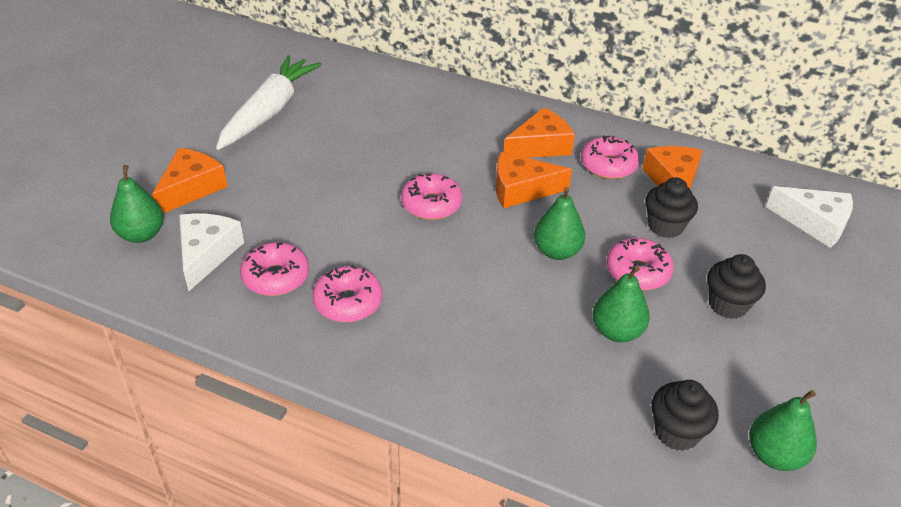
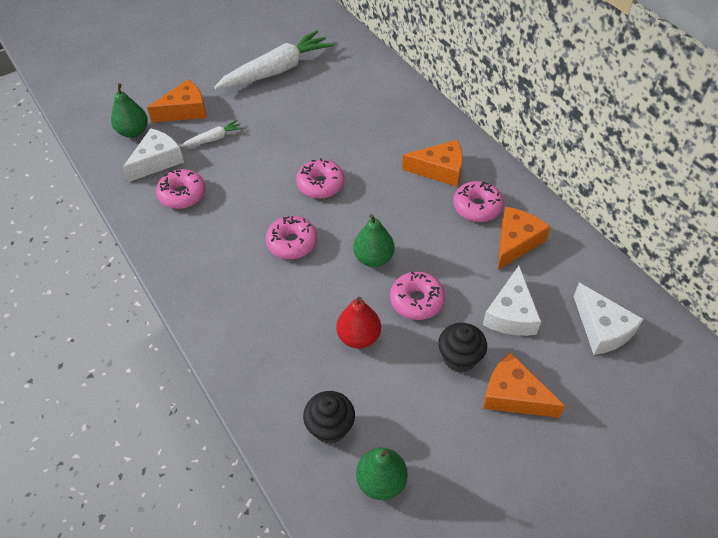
camera: 35 degrees right, 10 degrees up
pink donut [312,265,382,322] -> pink donut moved to [265,216,317,259]
orange cheese [495,152,572,208] -> orange cheese moved to [483,352,565,418]
green pear [593,266,650,342] -> red pear [336,297,381,349]
black cupcake [645,177,698,238] -> none
none -> white carrot [181,120,243,147]
none -> white cheese [483,266,541,336]

